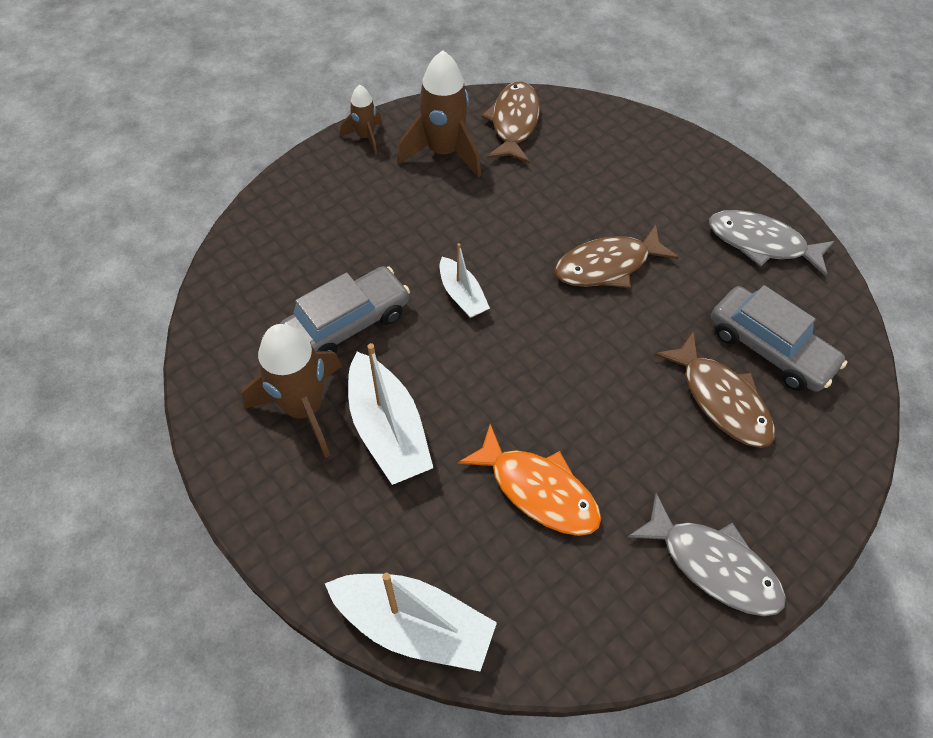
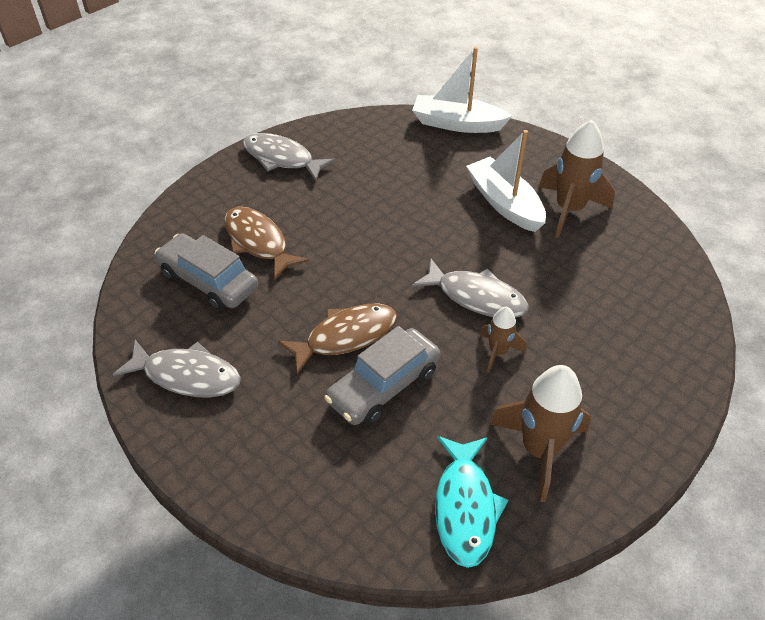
camera: 175 degrees right, 10 degrees down
grey car [280,266,410,353] -> grey car moved to [324,326,440,425]
brown rocket [340,85,382,154] -> brown rocket moved to [480,307,526,373]
white boat [440,243,490,318] -> grey fish [412,258,529,318]
orange fish [458,424,601,536] -> none
brown fish [482,81,540,163] -> turquoise fish [435,436,508,568]

